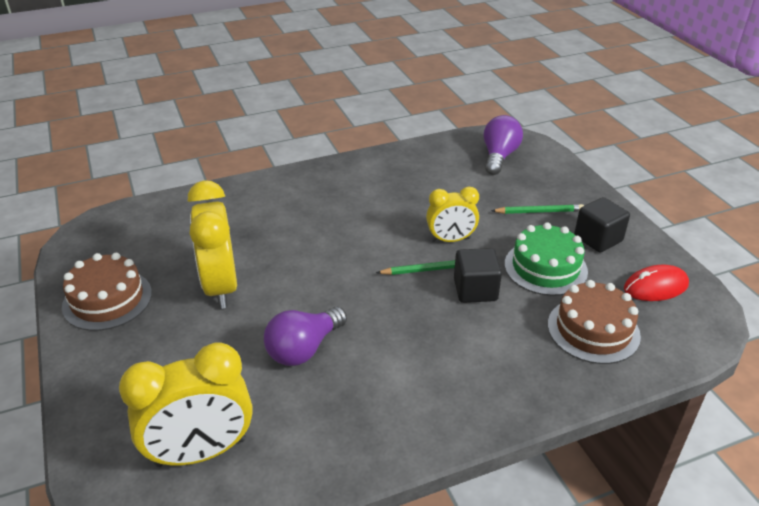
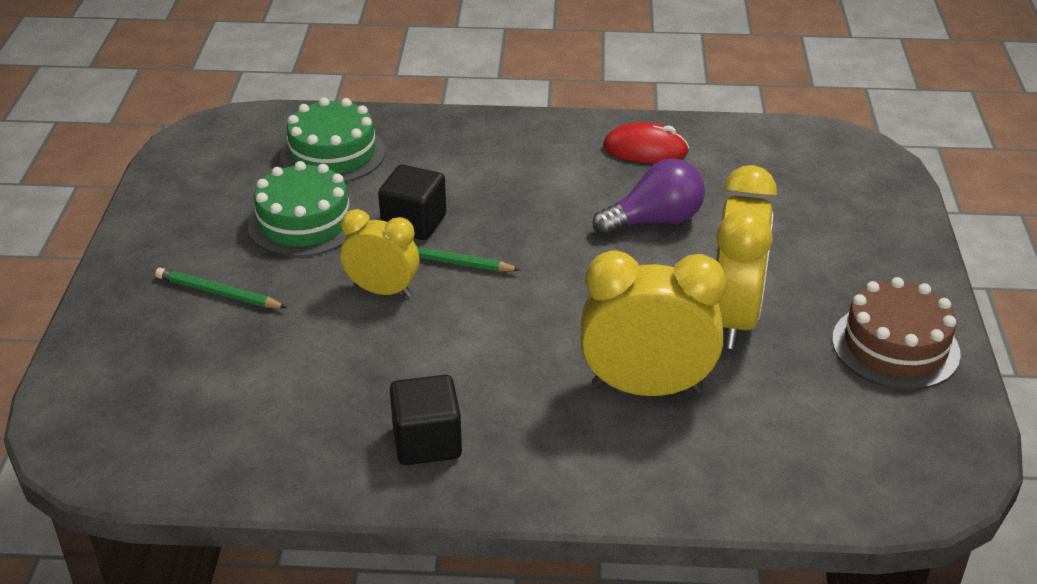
camera: 155 degrees left, 0 degrees up
yellow clock [119,342,253,467] -> yellow clock moved to [580,251,727,396]
purple light bulb [484,115,523,175] -> none
brown cake [548,280,641,364] -> green cake [280,97,385,182]
black cube [574,197,630,253] -> black cube moved to [390,375,462,465]
red mouse [624,265,689,301] -> red mouse moved to [603,122,689,163]

